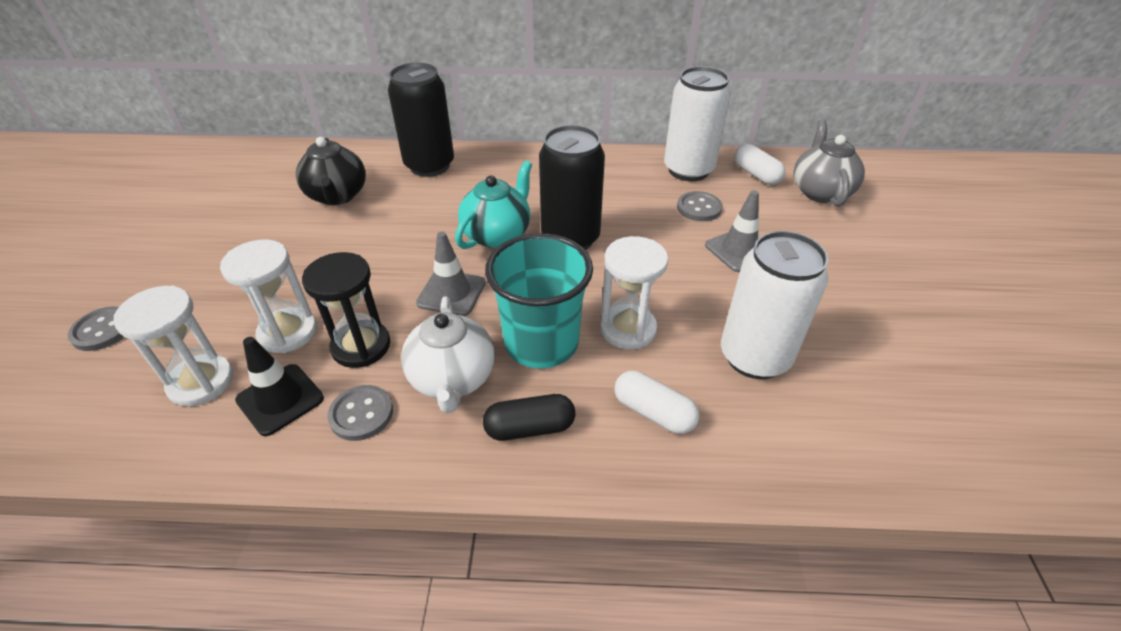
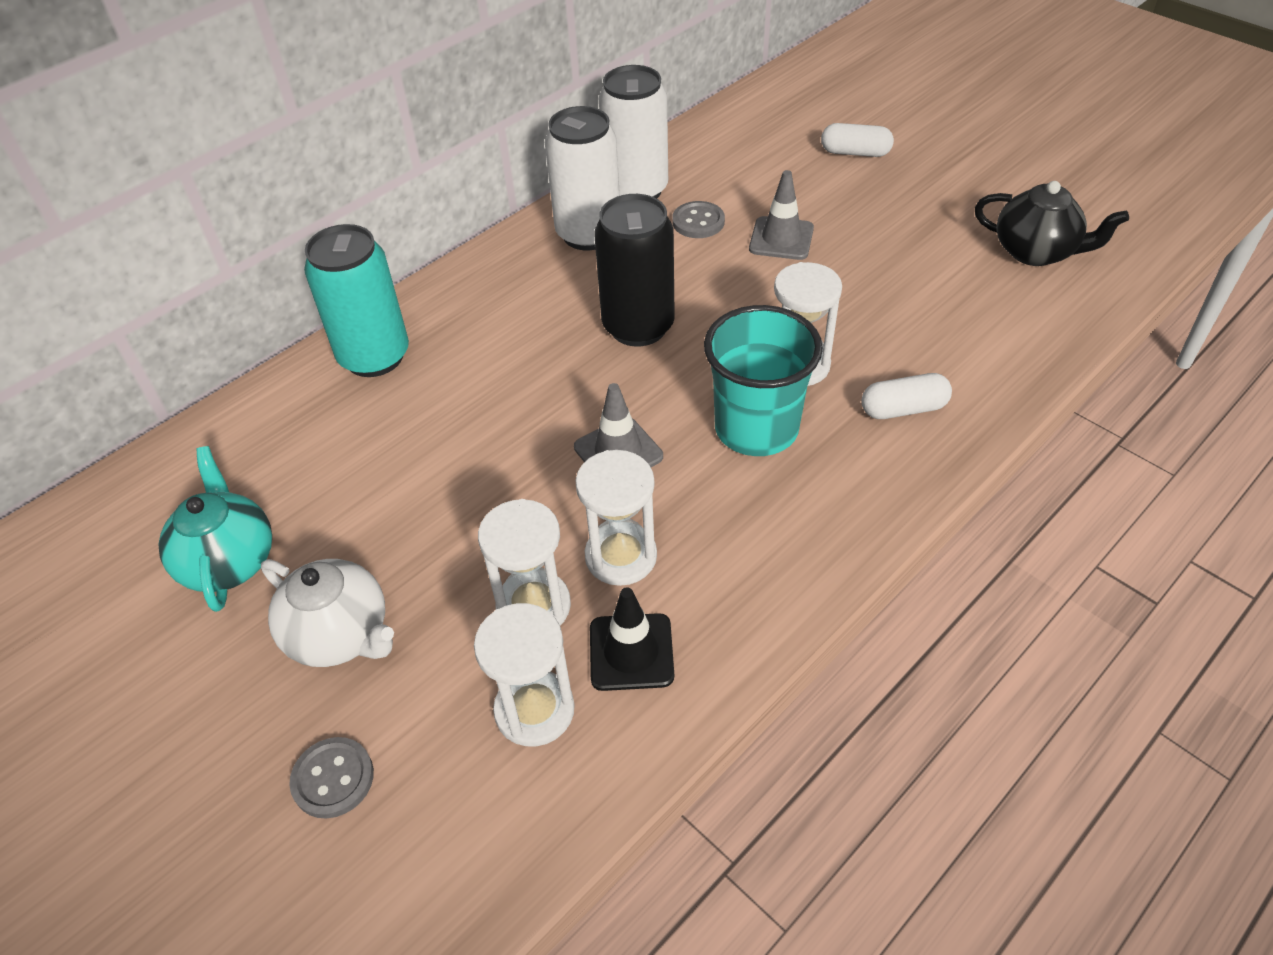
camera: 45 degrees left, 5 degrees up
black teapot [296,137,366,206] -> black teapot moved to [975,181,1129,266]
black hourglass [302,252,390,368] -> white hourglass [575,450,657,586]
grey button [327,385,393,441] -> none
black can [388,63,454,177] -> turquoise can [304,224,409,377]
white teapot [401,296,495,413] -> white teapot moved to [261,559,394,667]
turquoise teapot [455,161,532,249] -> turquoise teapot moved to [158,446,272,612]
black capsule [483,394,575,441] -> none
white can [721,231,829,379] -> white can moved to [545,106,620,250]
white capsule [734,144,786,185] -> white capsule moved to [821,123,894,157]
grey teapot [793,120,865,207] -> none

